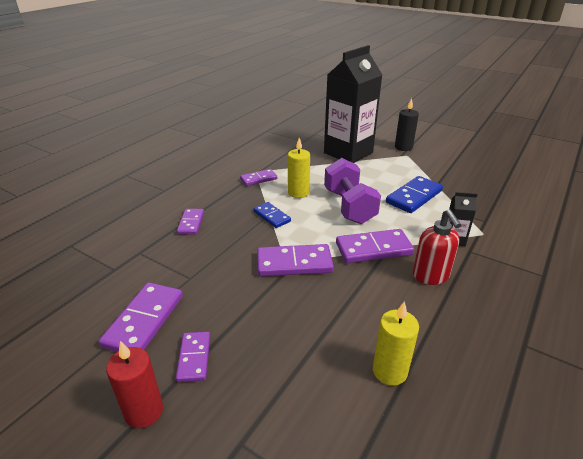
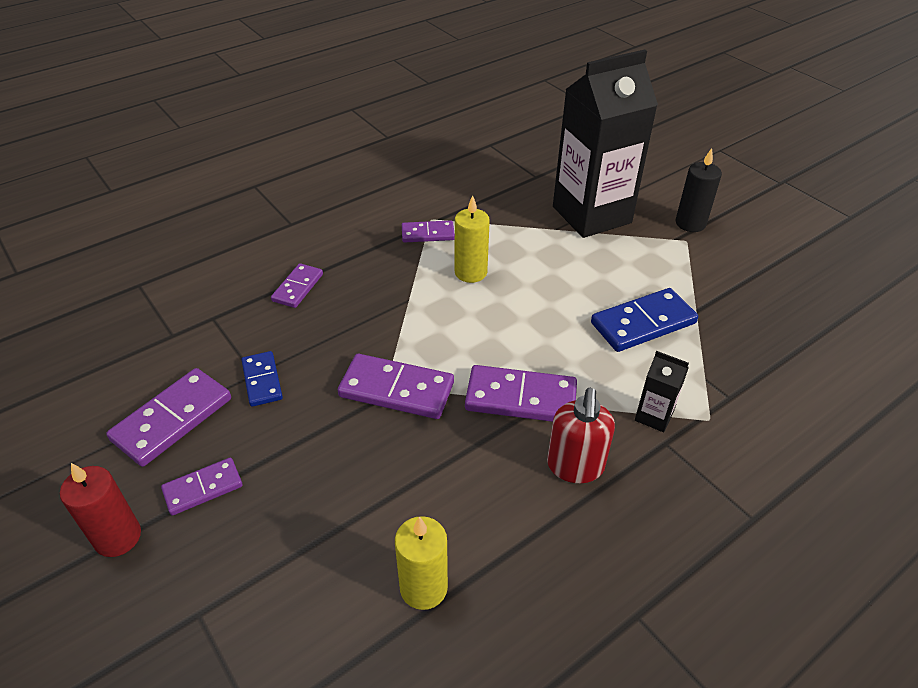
camera: 20 degrees right, 10 degrees up
purple domino [176,332,210,382] -> purple domino turned 45 degrees clockwise [161,458,243,516]
blue domino [253,202,291,228] -> blue domino moved to [242,351,283,407]
purple dumbbell [324,158,381,224] -> none

